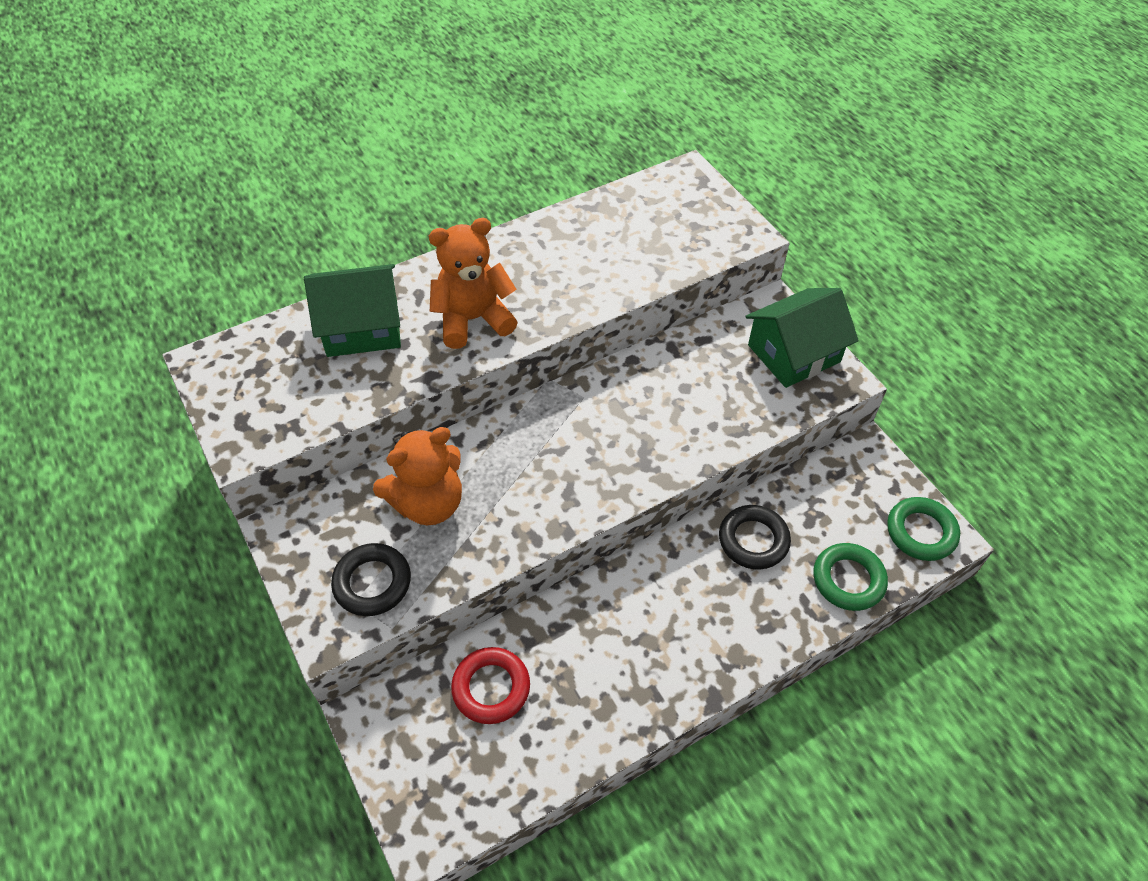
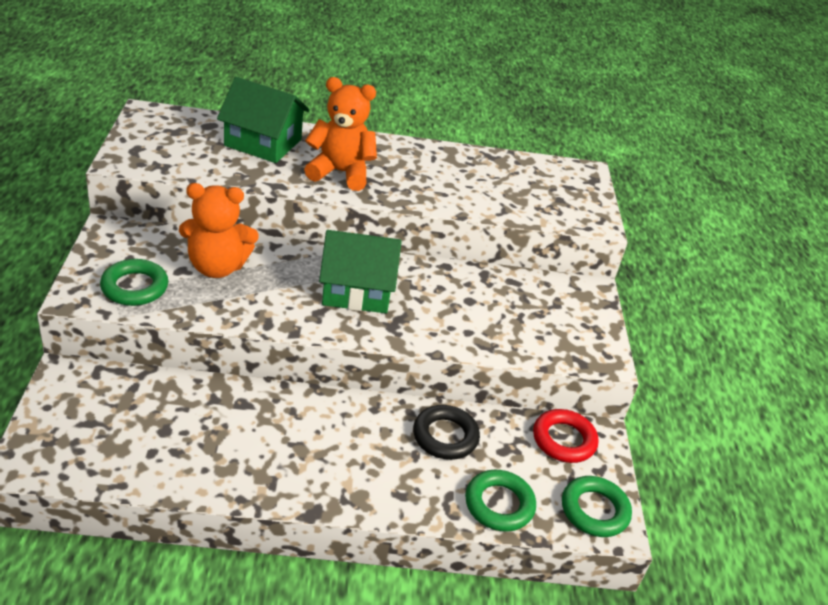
camera: 25 degrees right, 15 degrees down
black ring [331,543,411,616] -> green ring [100,259,168,306]
red ring [451,647,530,724] -> red ring moved to [533,409,598,463]
green house [745,288,859,388] -> green house moved to [319,230,402,313]

